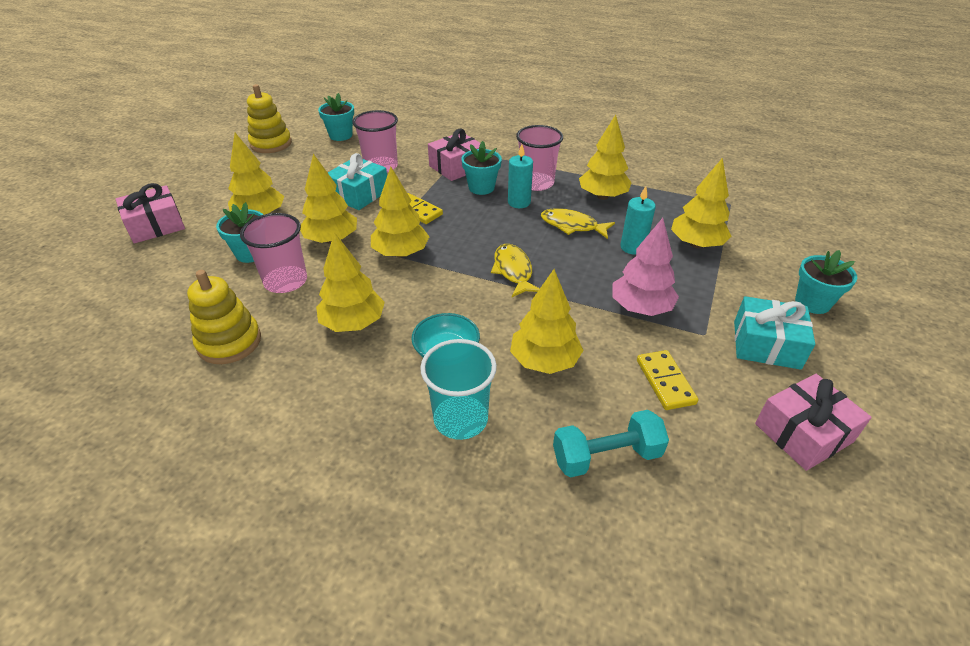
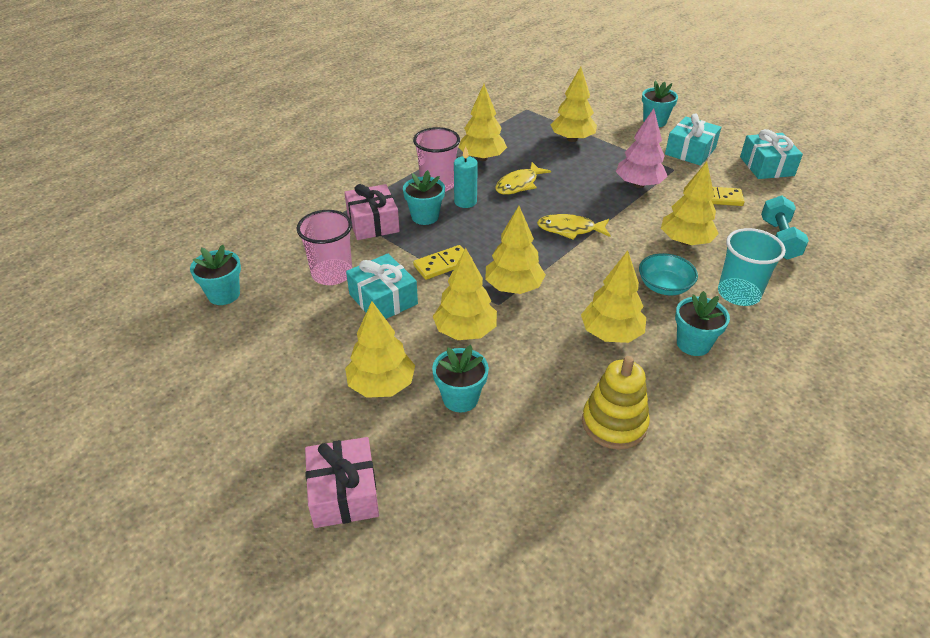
camera: 70 degrees left, 0 degrees up
pink cup [240,213,307,293] -> none
yellow stacking toy [247,84,292,153] -> none
turquoise candle [620,186,656,255] -> none
pink gift [755,374,872,471] -> turquoise gift [740,129,803,179]
none -> turquoise flower pot [675,291,730,356]

